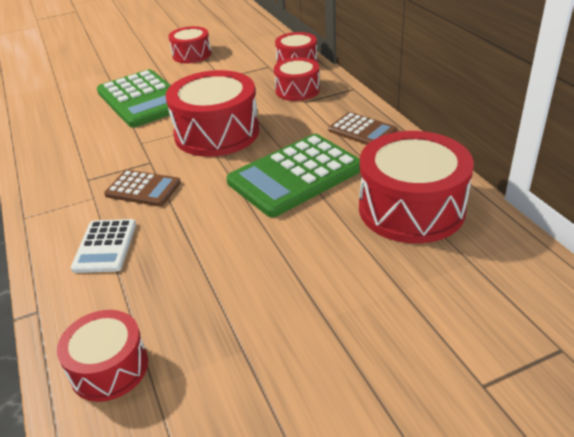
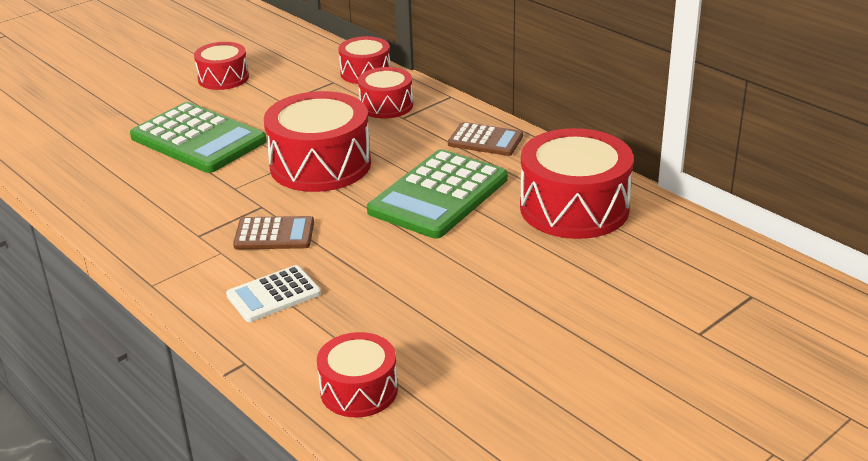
camera: 20 degrees left, 5 degrees down
white calculator [71,219,136,273] -> white calculator turned 75 degrees clockwise [226,265,321,322]

